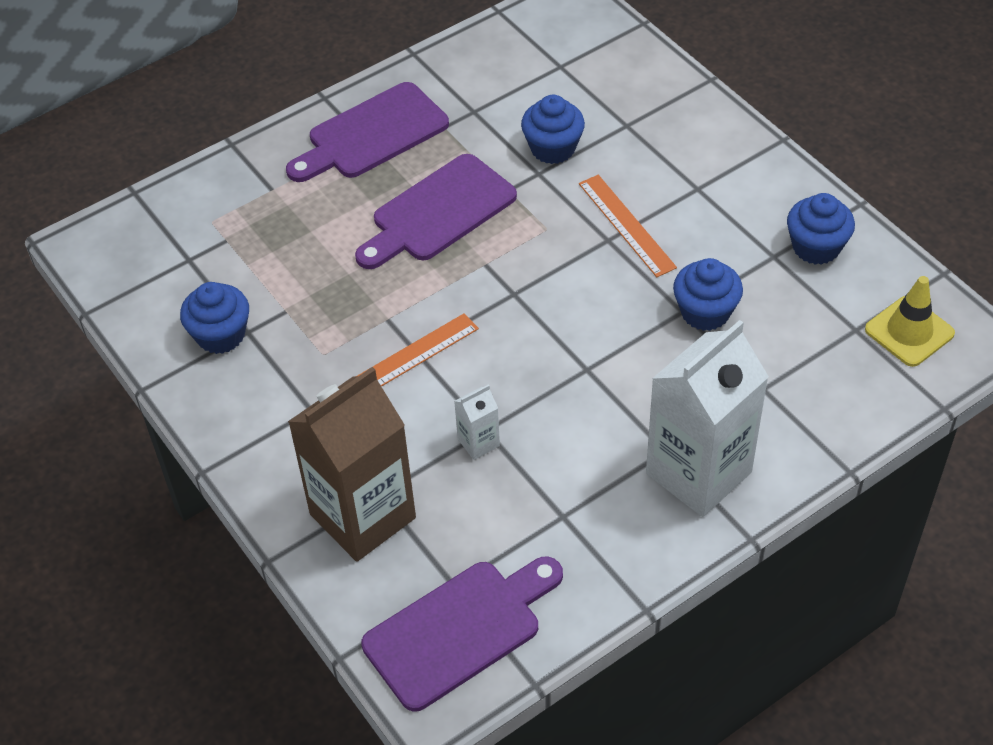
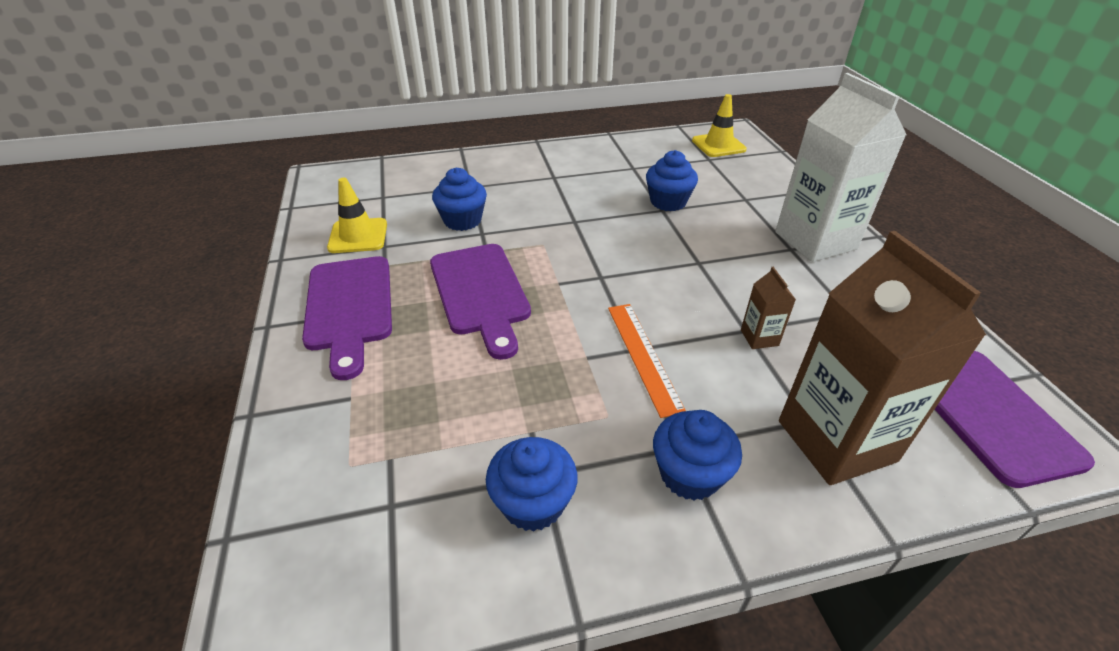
camera: 70 degrees left, 10 degrees down
white carton [454,385,500,460] -> brown carton [741,267,796,349]
orange ruler [579,175,677,277] -> none
blue cupcake [787,193,855,265] -> blue cupcake moved to [653,410,742,500]
none -> yellow traffic cone [327,178,387,253]

